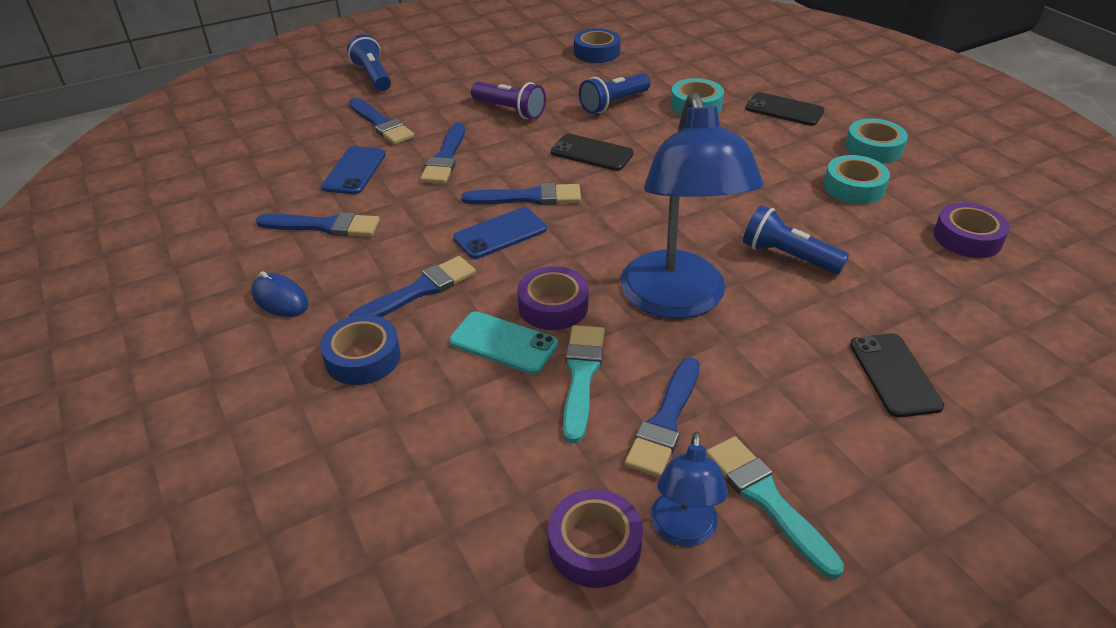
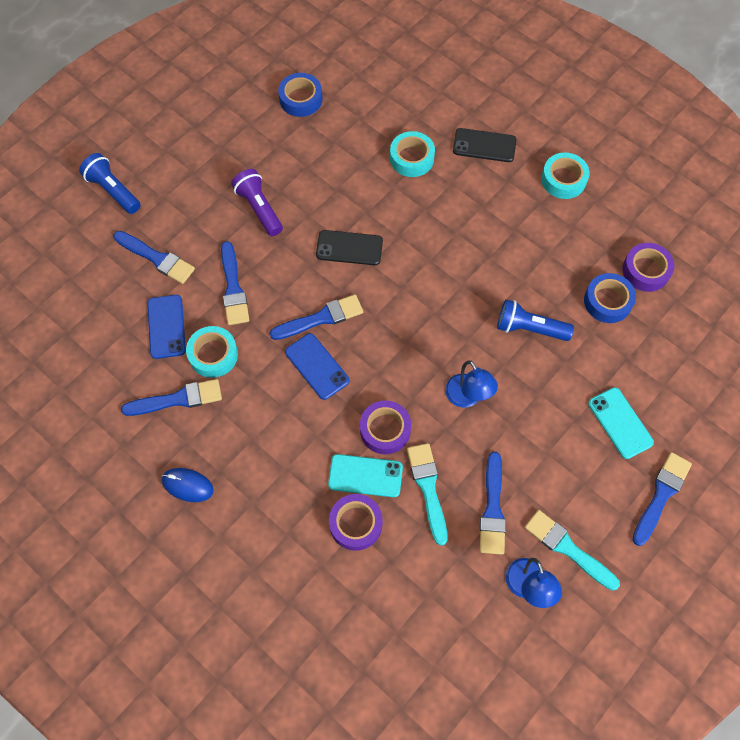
camera: 20 degrees left, 25 degrees up
blue tape [320,315,401,385] -> blue tape moved to [584,273,636,323]
blue brush [349,256,476,317] -> blue brush moved to [632,452,692,546]
blue phone [453,207,547,259] -> blue phone turned 75 degrees counterclockwise [285,333,349,400]
purple flashlight [471,81,546,119] -> purple flashlight turned 135 degrees counterclockwise [231,169,283,236]
purple tape [548,489,643,588] -> purple tape moved to [329,494,383,551]
blue flashlight [579,73,650,114] -> none
blue lamp [620,92,763,319] -> blue lamp [445,360,498,408], size x0.48
turquoise tape [824,155,890,204] -> turquoise tape moved to [186,326,238,378]
black phone [850,334,944,418] -> turquoise phone [588,387,654,459]

